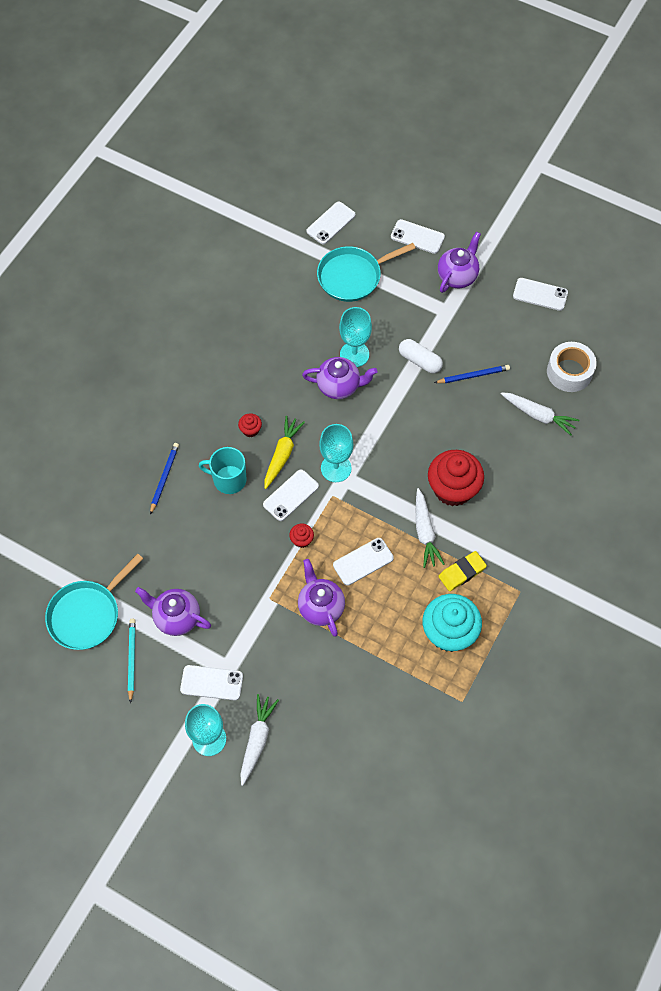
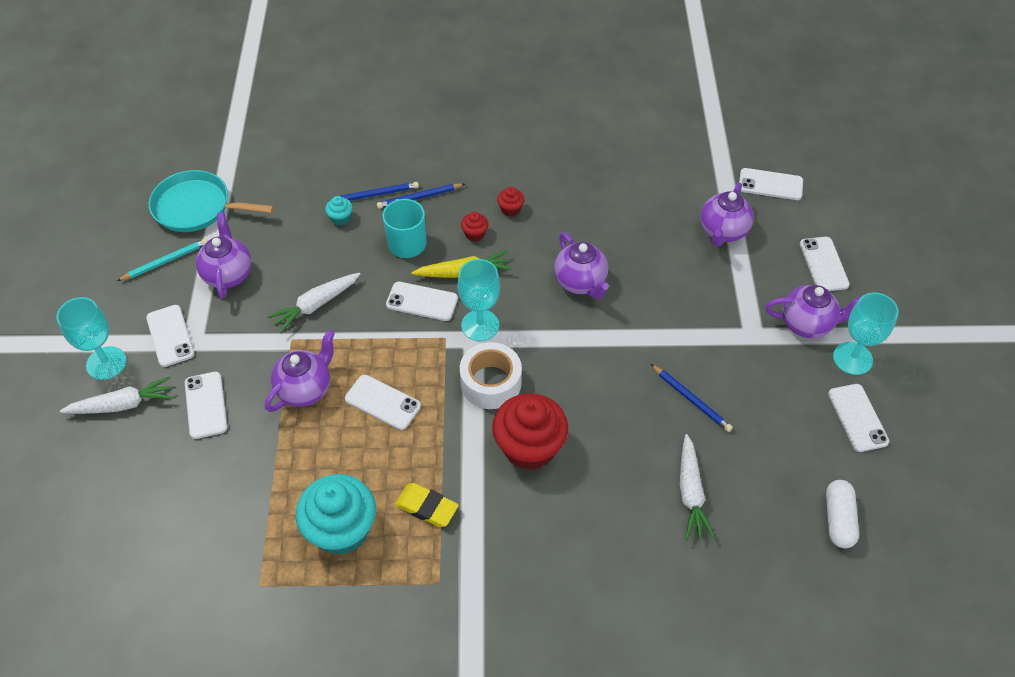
camera: 60 degrees right, 10 degrees down
red cupcake [289,524,314,548] -> red cupcake moved to [497,187,525,217]
turquoise pan [317,243,416,302] -> purple teapot [700,183,754,247]
turquoise goblet [339,307,372,367] -> turquoise goblet moved to [833,292,899,375]
white capsule [399,339,443,374] -> white capsule moved to [826,480,859,548]
white carrot [416,488,444,568] -> white carrot moved to [267,273,360,333]
white tape [547,342,597,392] -> white tape moved to [460,342,522,409]
none -> white phone [185,372,227,439]
none -> turquoise cupcake [325,196,353,226]
none -> blue pencil [377,183,465,209]

